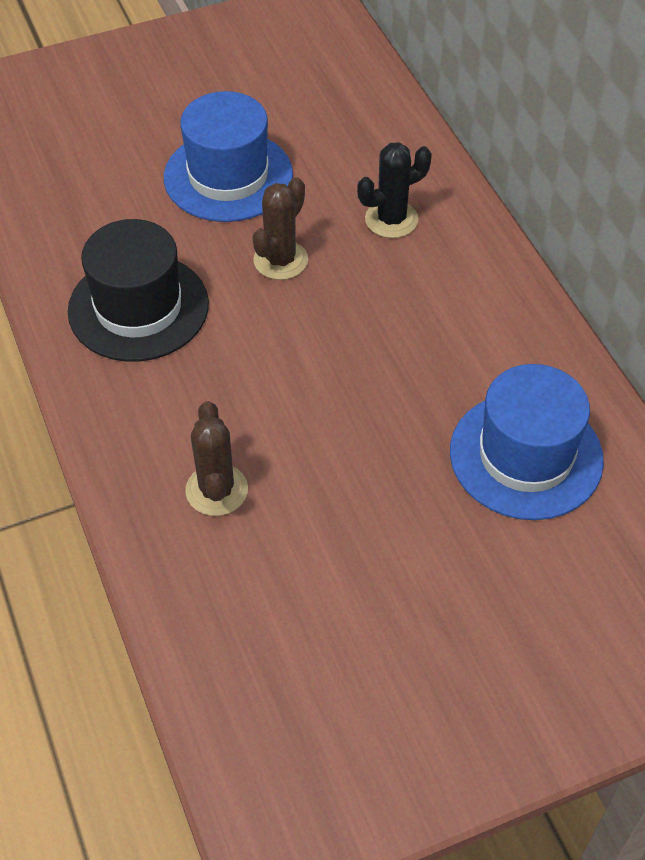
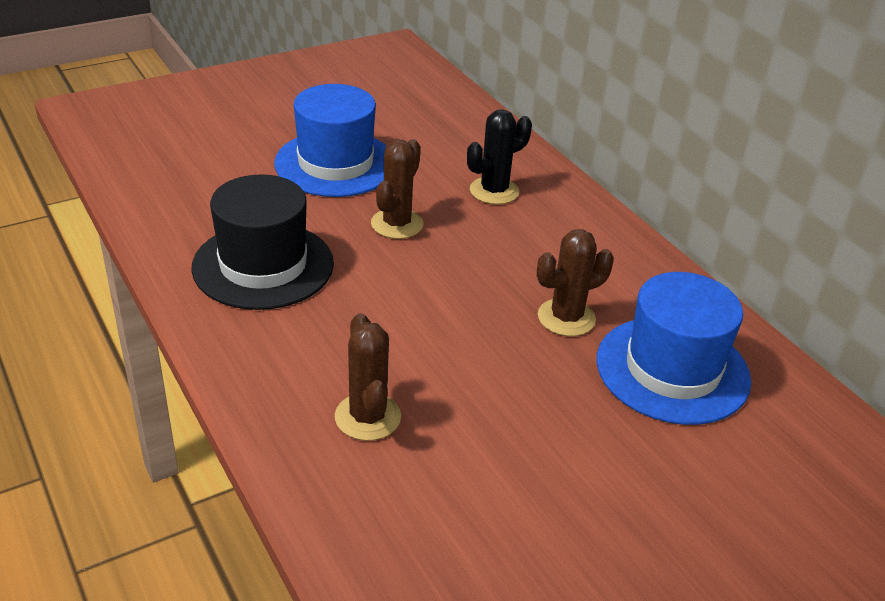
camera: 10 degrees left, 15 degrees down
none -> brown cactus [537,229,614,336]

